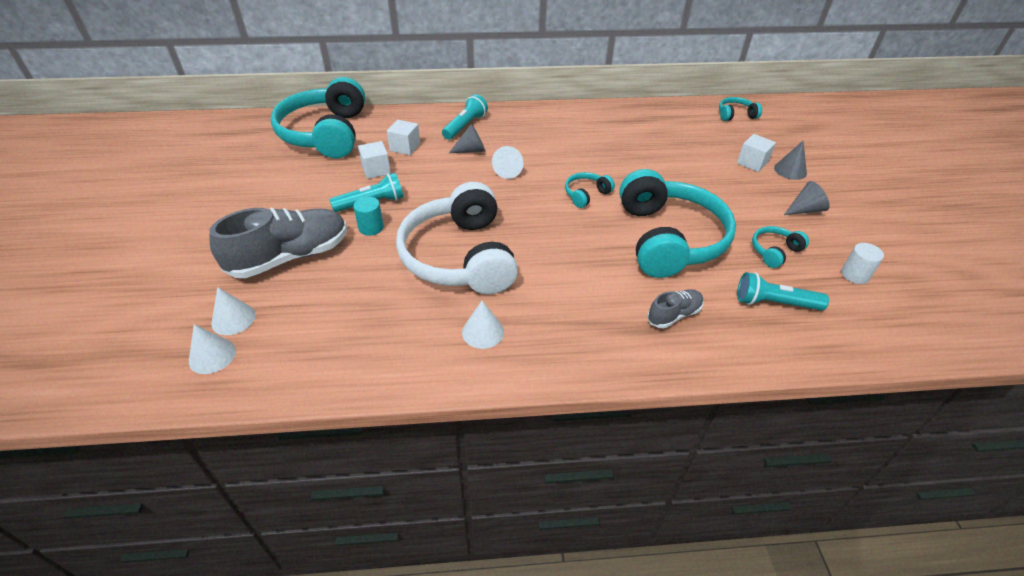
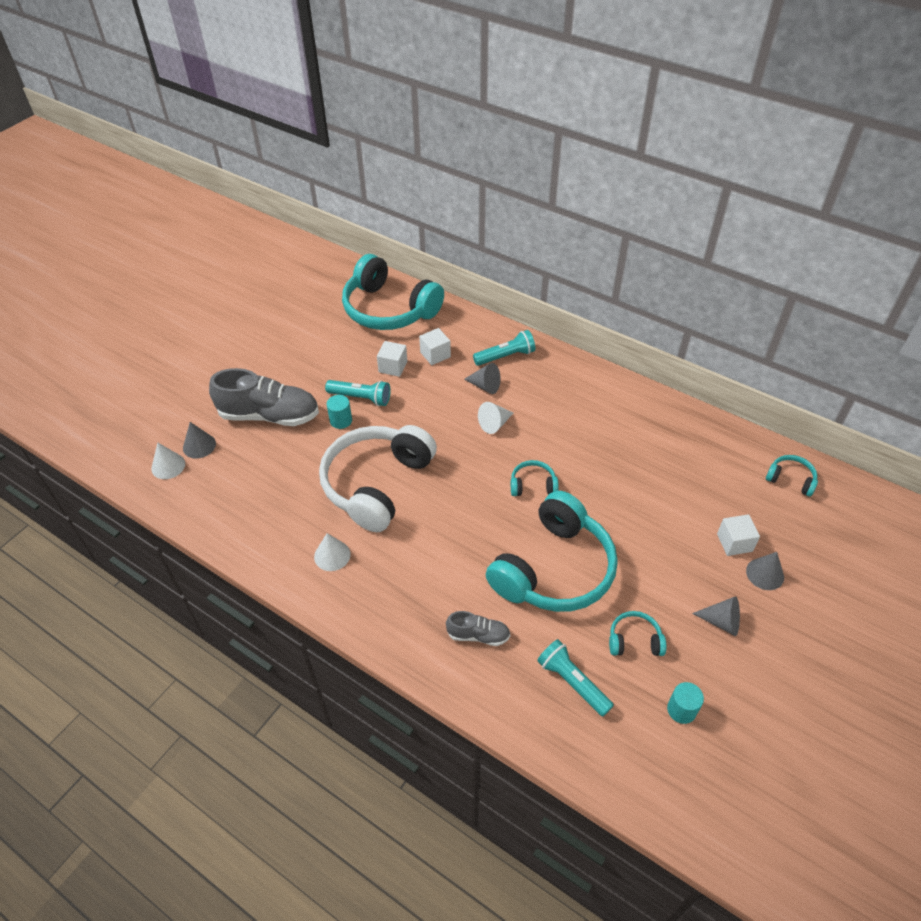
camera: 40 degrees right, 5 degrees up
white cone [211,287,256,335] -> grey cone [183,422,216,459]
turquoise headphones [270,77,365,158] -> turquoise headphones turned 90 degrees counterclockwise [342,254,444,330]
white cylinder [841,243,884,284] -> turquoise cylinder [667,682,704,724]

